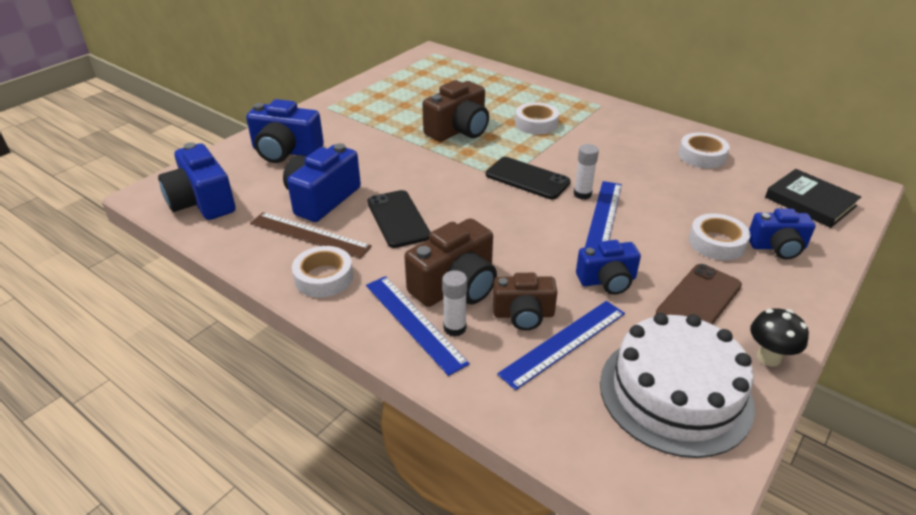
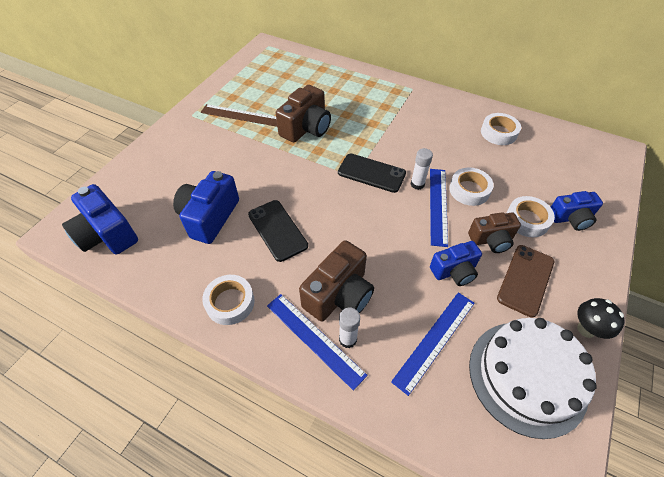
camera: 10 degrees left, 15 degrees up
blue camera [246,99,324,163] -> none
brown ruler [250,212,372,259] -> brown ruler moved to [201,104,277,127]
brown camera [493,273,557,330] -> brown camera moved to [468,212,521,253]
white tape [515,102,559,135] -> white tape moved to [449,168,494,206]
black book [765,169,861,228] -> none

